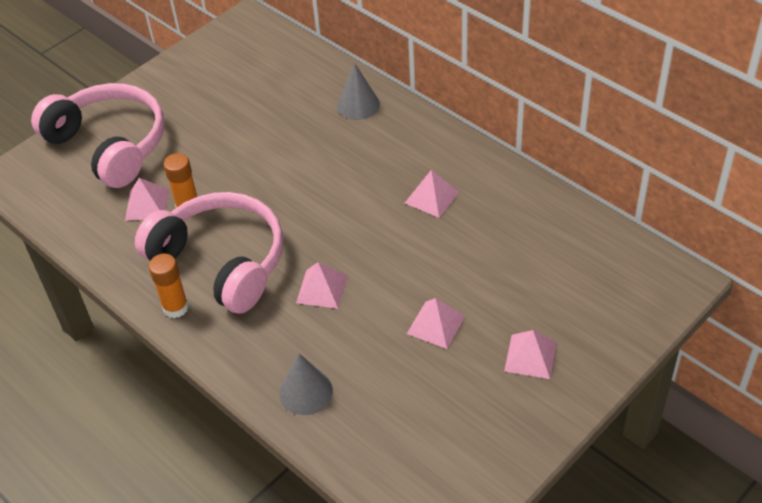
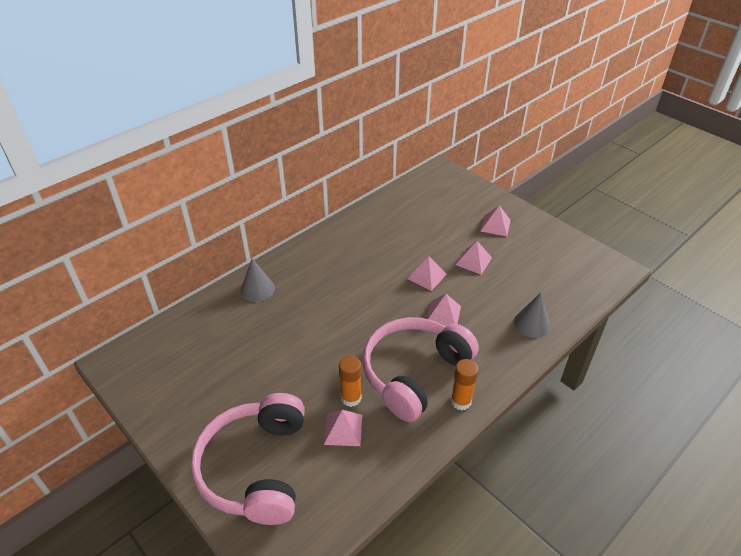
camera: 90 degrees left, 5 degrees down
pink headphones [31,83,165,188] -> pink headphones turned 45 degrees counterclockwise [190,393,305,525]
pink pyramid [405,170,459,218] -> pink pyramid moved to [407,256,446,291]

